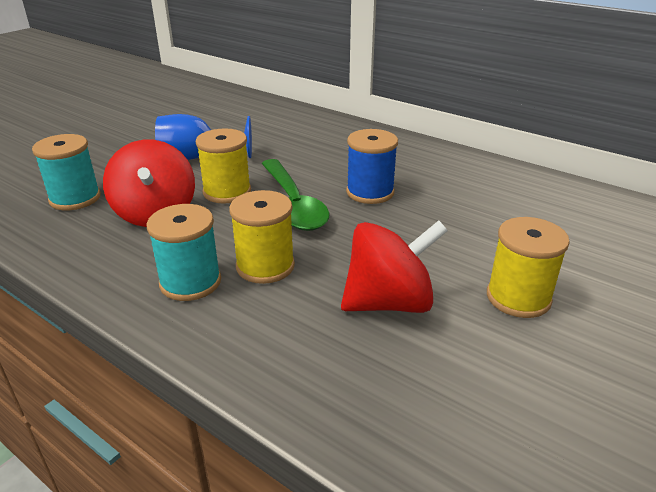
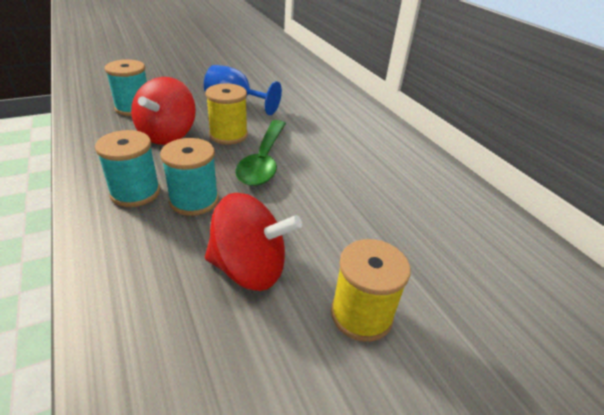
camera: 25 degrees right, 5 degrees up
yellow spool [229,190,295,284] -> turquoise spool [160,138,219,216]
blue spool [346,129,398,204] -> none

